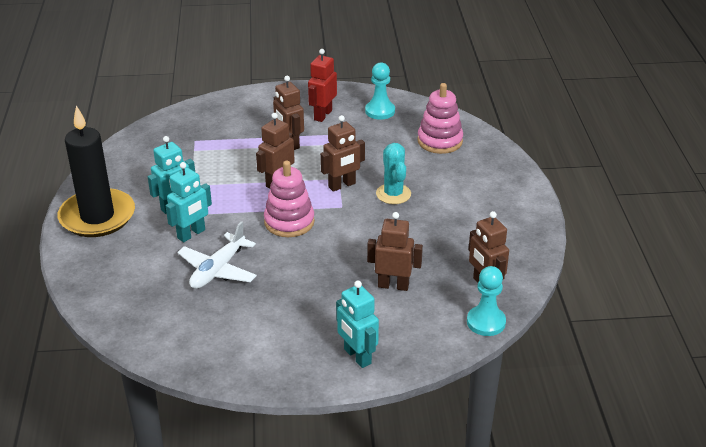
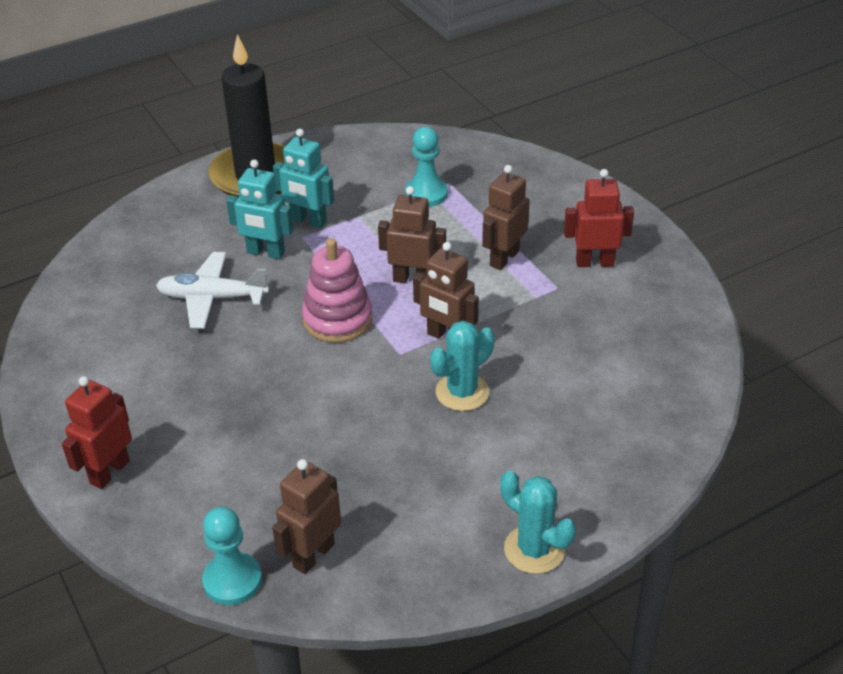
camera: 65 degrees right, 5 degrees up
turquoise robot [336,281,379,368] -> red robot [62,376,132,489]
turquoise pawn [365,63,395,120] -> turquoise pawn moved to [405,127,448,207]
brown robot [367,212,423,291] -> none
pink stacking toy [417,83,463,154] -> none
none -> turquoise cactus [500,470,576,574]

